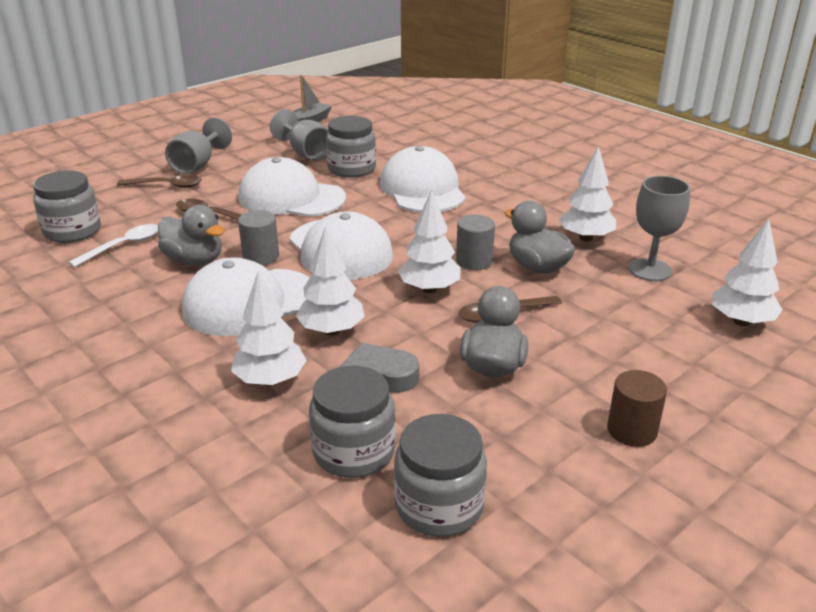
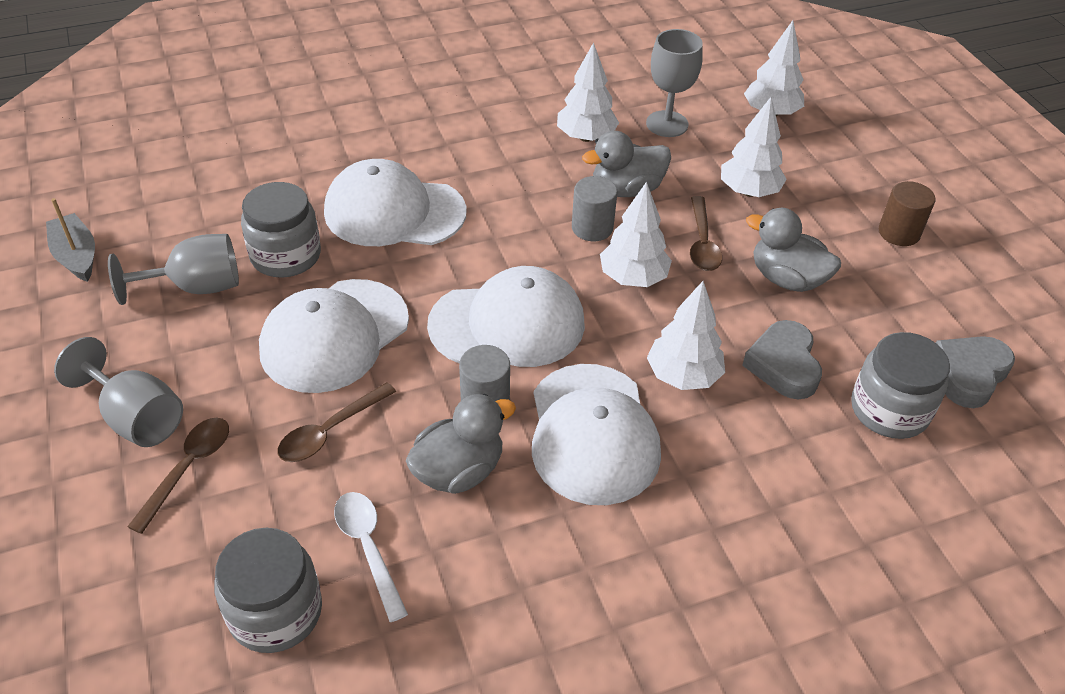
camera: 70 degrees left, 15 degrees up
white tree [231,271,307,386] -> white tree moved to [721,97,787,197]
grey jar [394,414,487,537] -> grey heart [936,336,1015,408]

